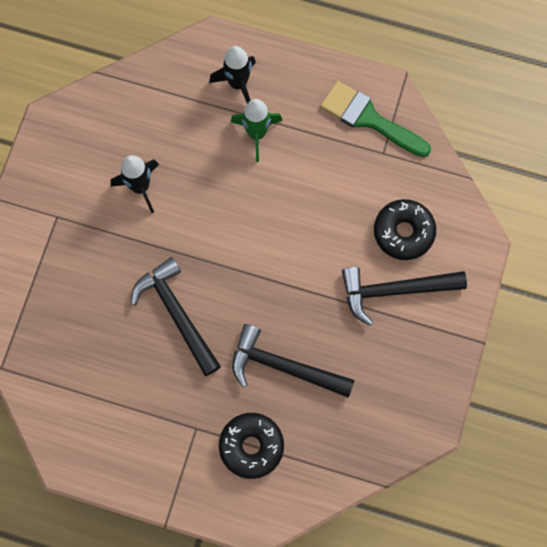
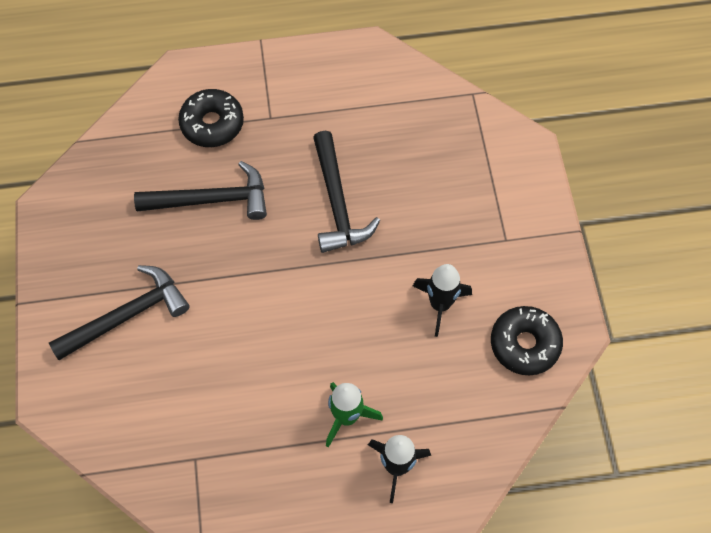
camera: 155 degrees right, 10 degrees down
black hammer [131,257,221,376] -> black hammer turned 45 degrees clockwise [313,131,380,253]
green brush [320,81,431,157] -> none
black donut [374,199,436,260] -> black donut moved to [491,306,563,375]

